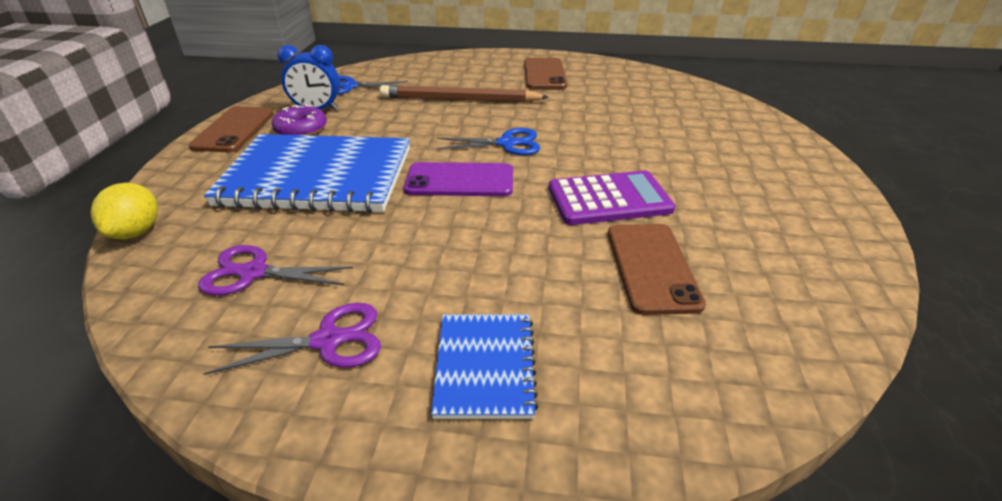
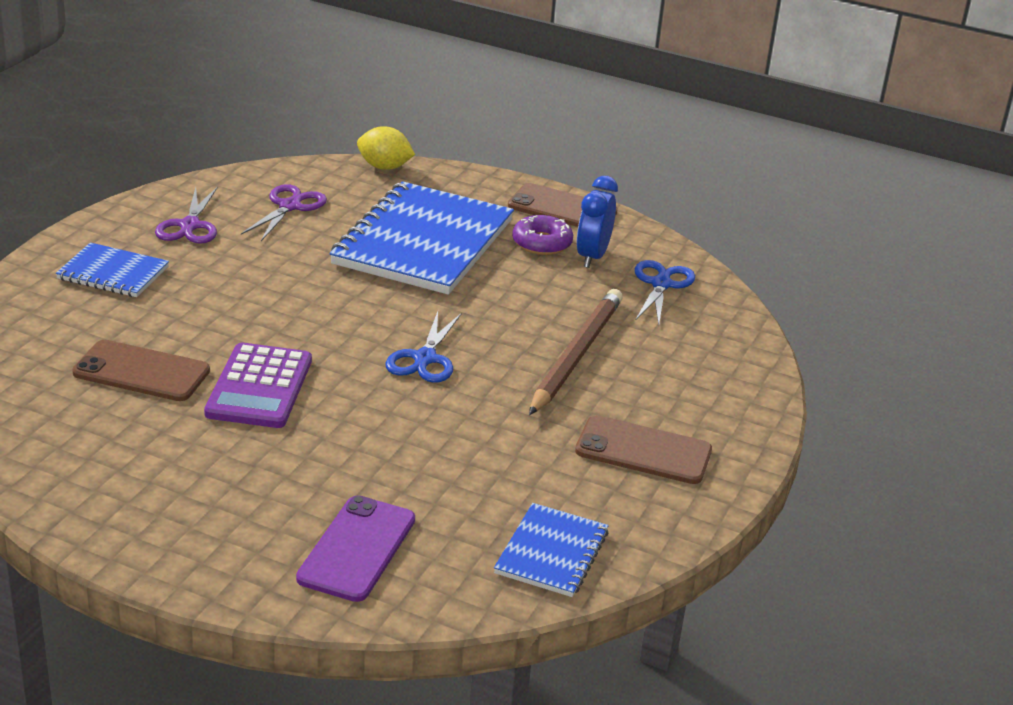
camera: 105 degrees right, 5 degrees down
purple phone [404,162,513,196] -> purple phone moved to [296,495,415,602]
none -> blue notebook [494,503,609,597]

